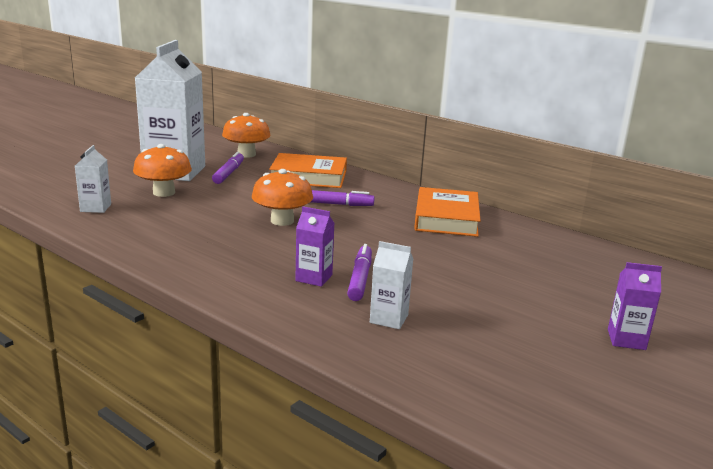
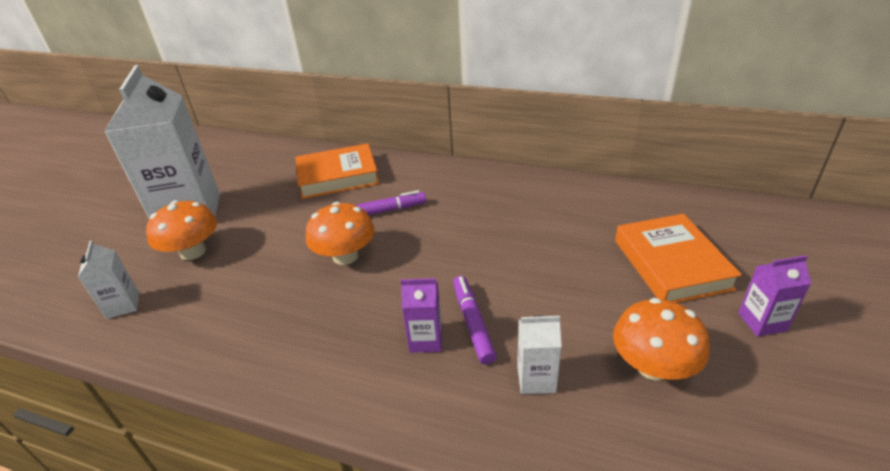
camera: 15 degrees left, 15 degrees up
purple marker [212,152,244,184] -> none
orange mushroom [222,113,270,158] -> orange mushroom moved to [613,298,710,381]
orange book [414,187,481,237] -> orange book moved to [615,214,742,303]

